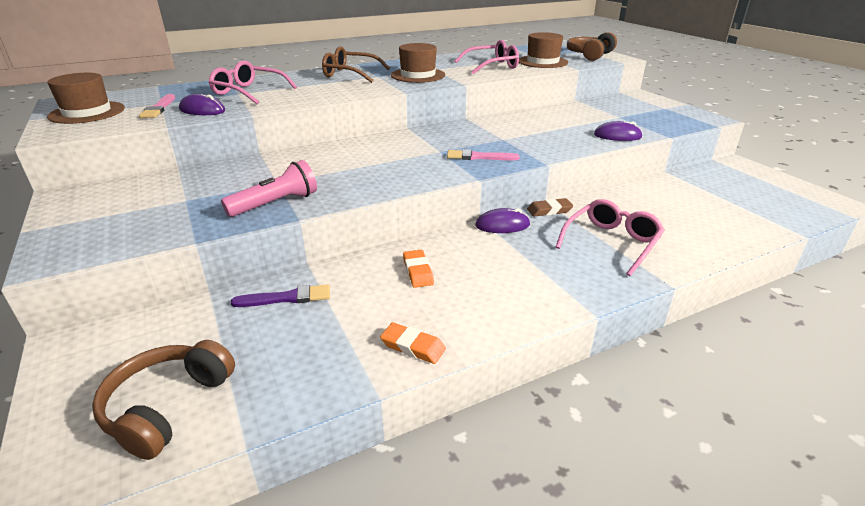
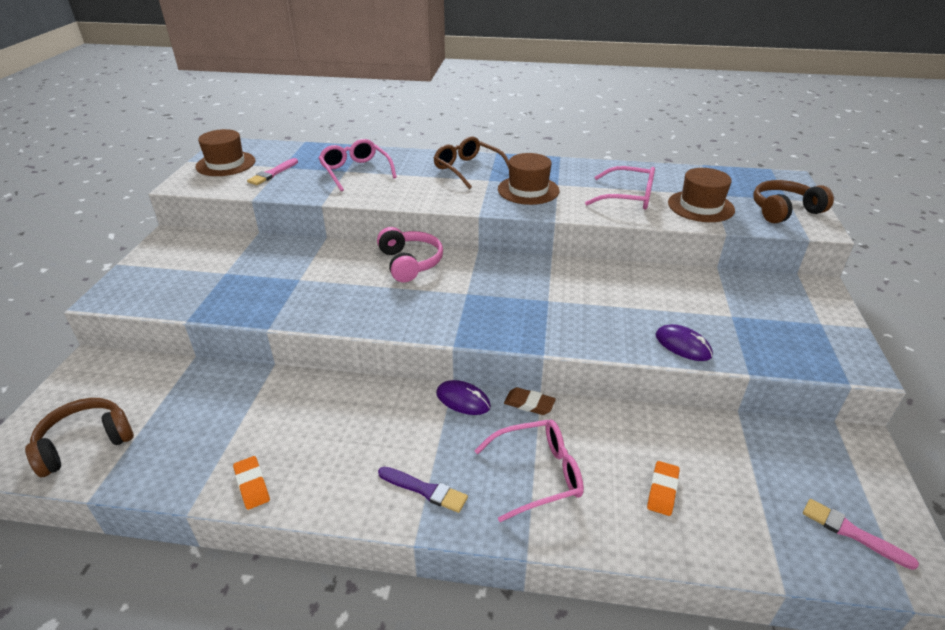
camera: 35 degrees right, 5 degrees up
purple mouse [179,94,225,115] -> none
pink flashlight [221,160,317,217] -> none
purple brush [231,284,330,307] -> purple brush moved to [378,467,468,513]
orange eraser [403,250,434,288] -> orange eraser moved to [647,461,680,516]
pink brush [447,149,520,160] -> pink brush moved to [803,499,919,570]
none -> pink headphones [377,227,443,283]

